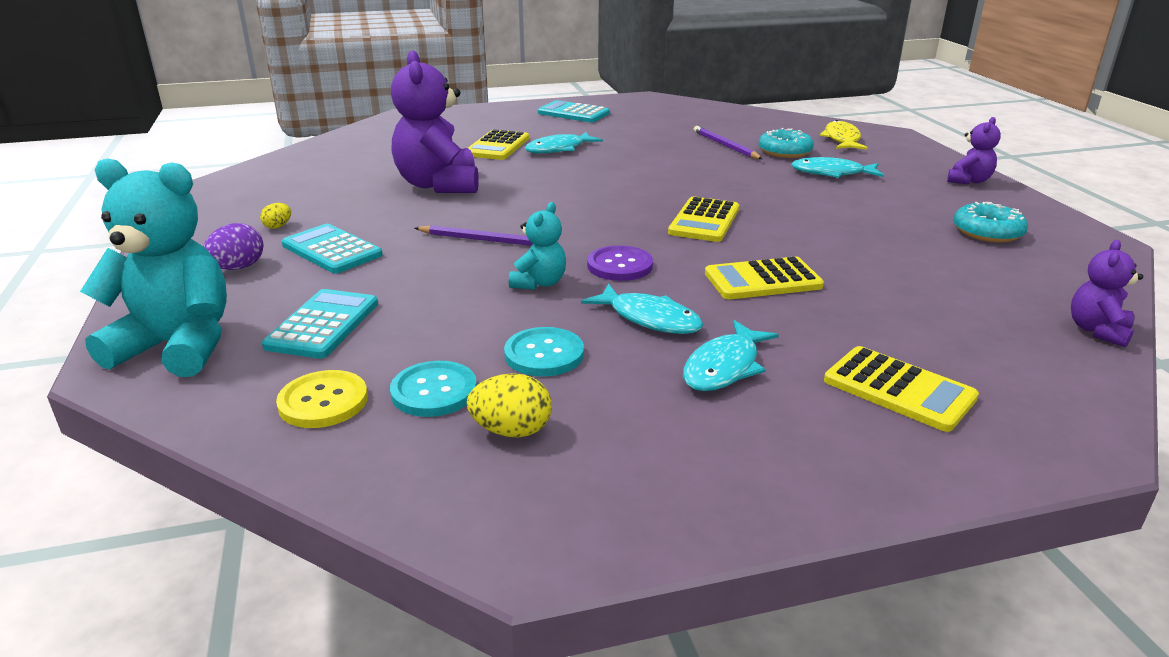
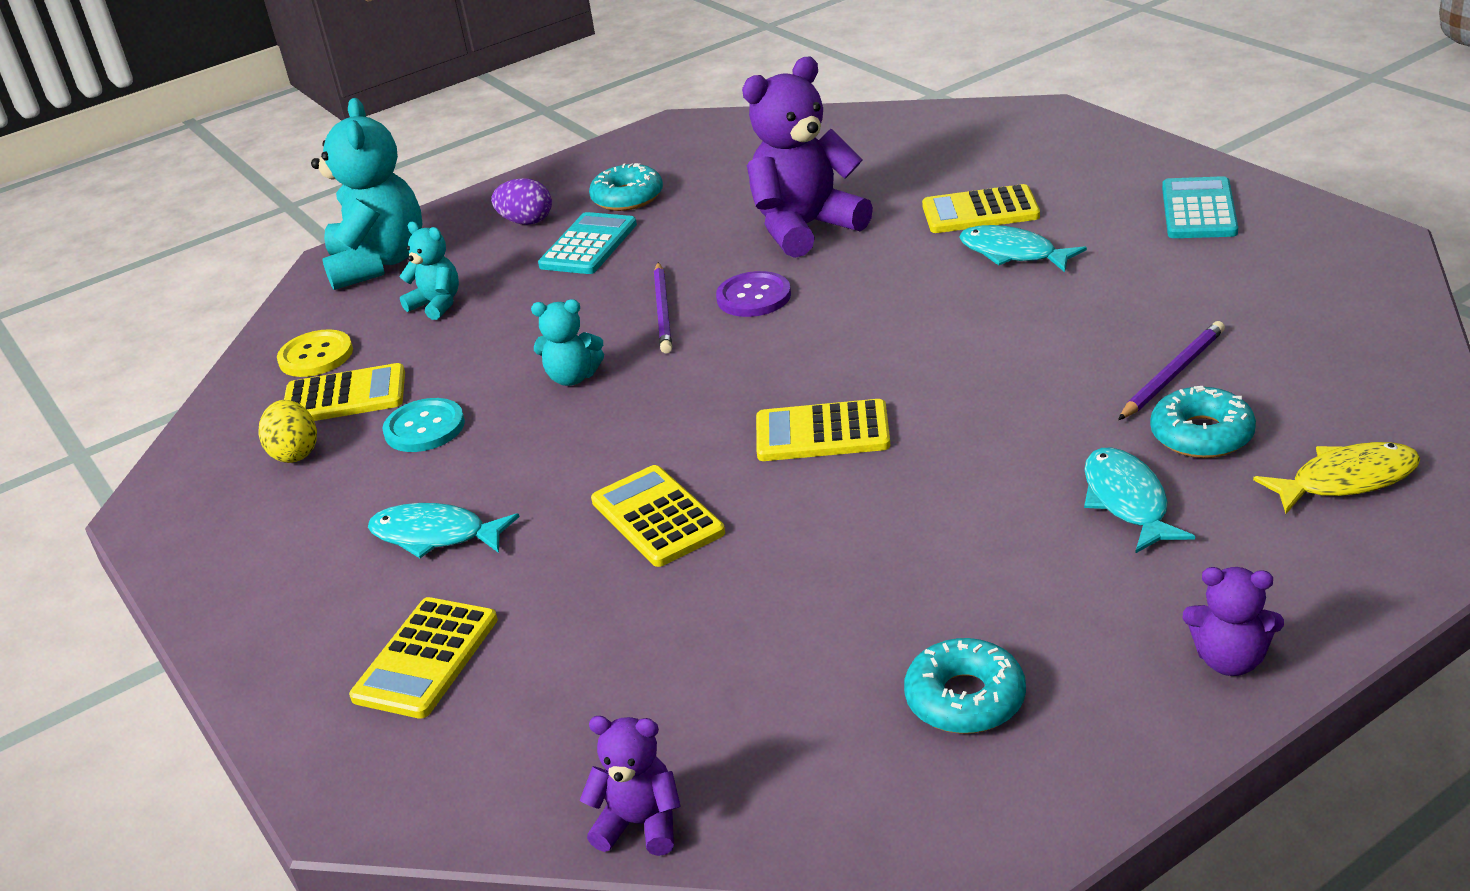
camera: 75 degrees right, 5 degrees up
yellow egg [260,203,291,229] -> turquoise donut [589,163,663,211]
turquoise calculator [262,289,378,359] -> turquoise teddy bear [399,222,459,320]
turquoise button [390,361,477,417] -> yellow calculator [284,363,405,421]
turquoise fish [581,283,703,334] -> none
purple button [587,245,653,281] -> purple button moved to [716,271,791,317]

